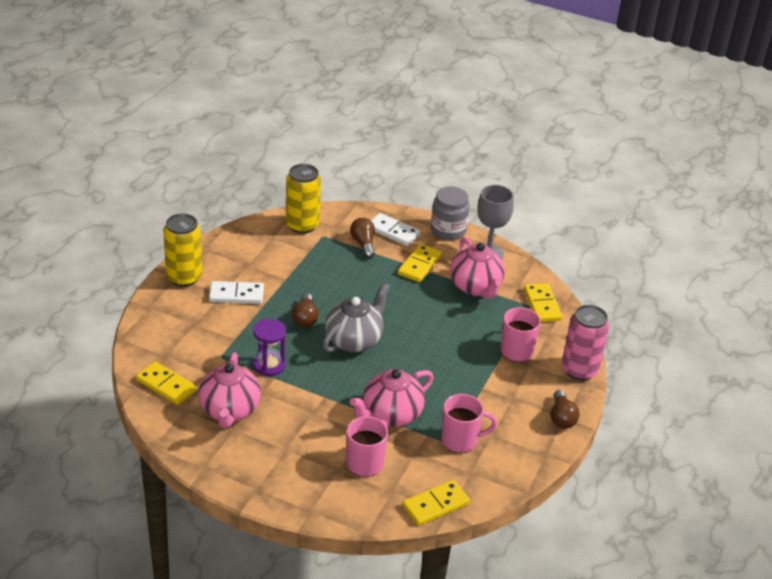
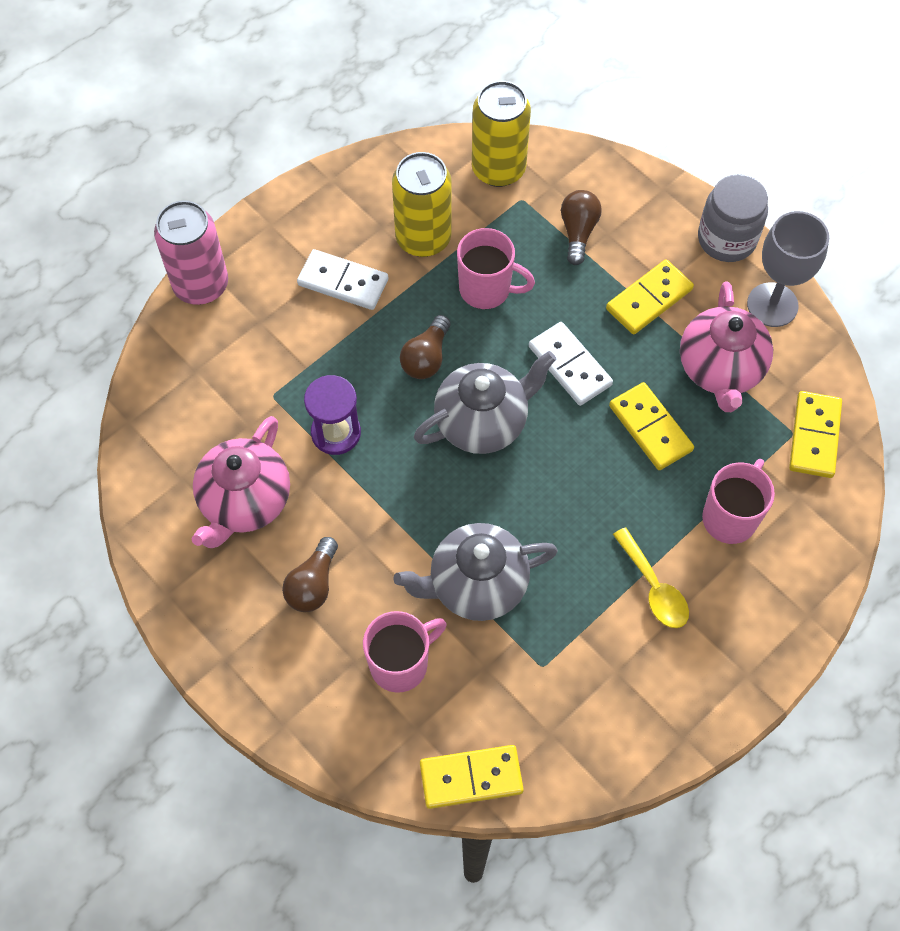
camera: 25 degrees right, 25 degrees up
yellow domino [136,361,197,405] -> yellow domino moved to [609,382,694,470]
yellow can [163,213,202,287] -> yellow can moved to [392,152,452,257]
pink teapot [350,369,434,427] -> grey teapot [393,523,558,621]
white domino [371,213,420,246] -> white domino moved to [529,322,613,406]
pink mug [441,394,497,453] -> pink mug moved to [457,228,535,309]
brown light bulb [551,390,580,429] -> brown light bulb moved to [282,537,338,612]
pink can [562,305,609,380] -> pink can moved to [154,200,228,305]
none -> yellow spoon [613,527,689,628]

